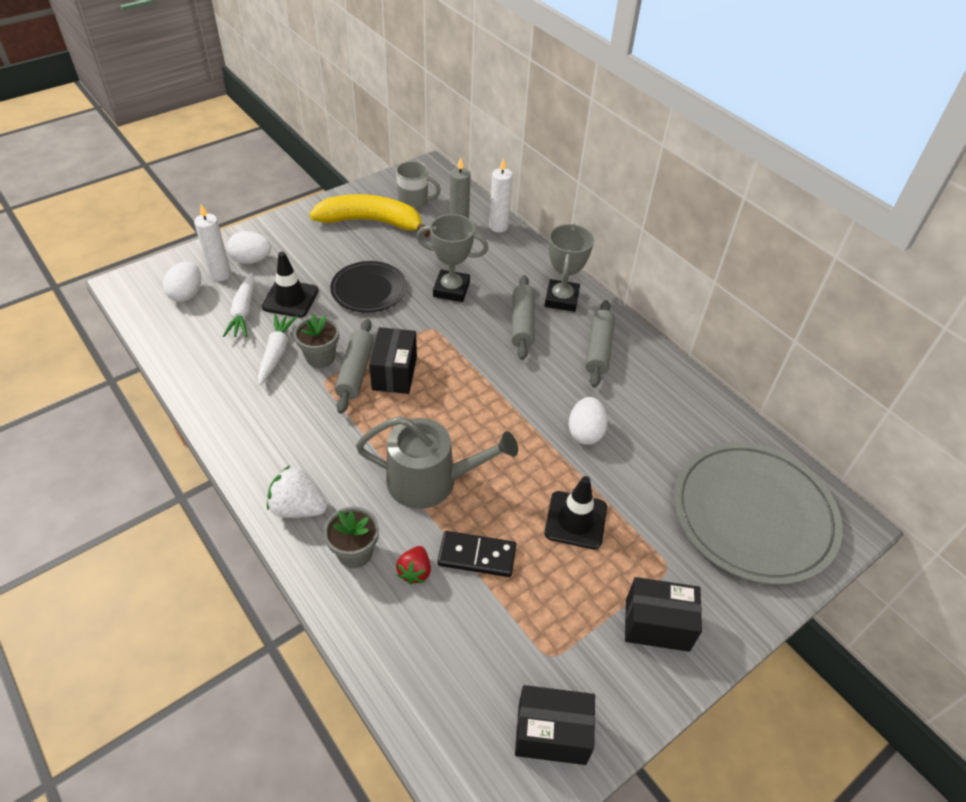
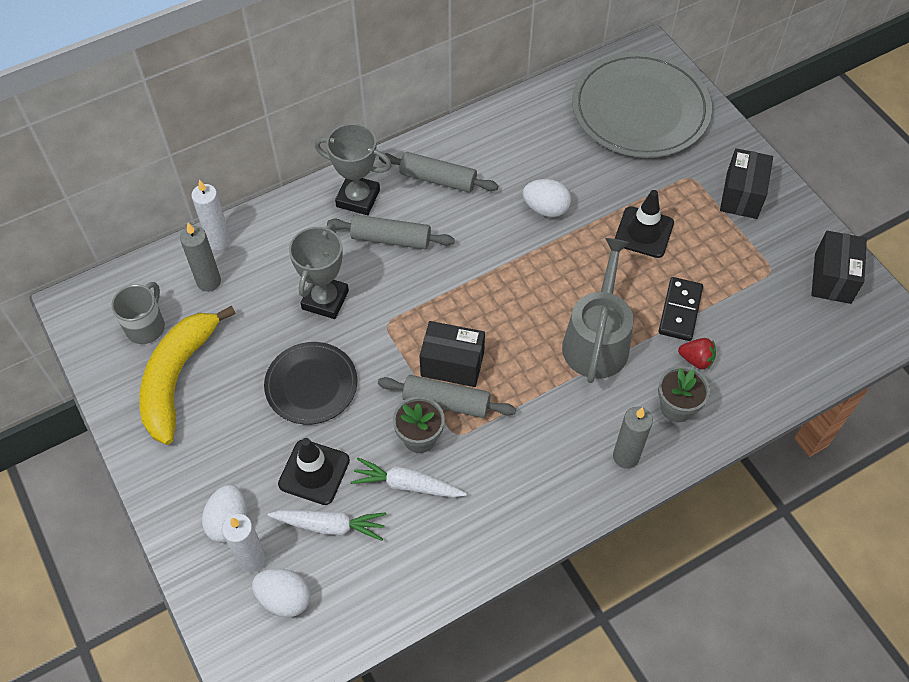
camera: 80 degrees left, 10 degrees up
white strawberry [267,466,328,518] -> grey candle [613,406,653,469]

